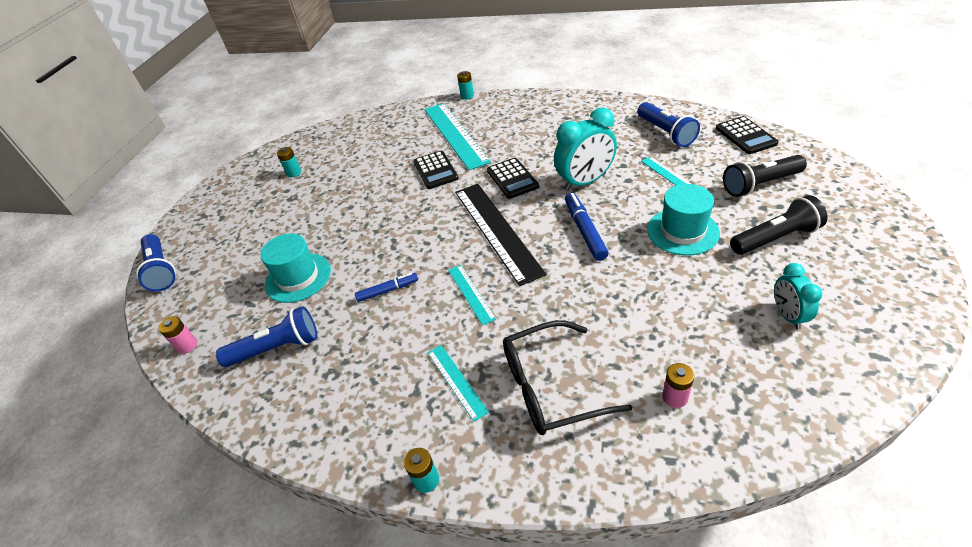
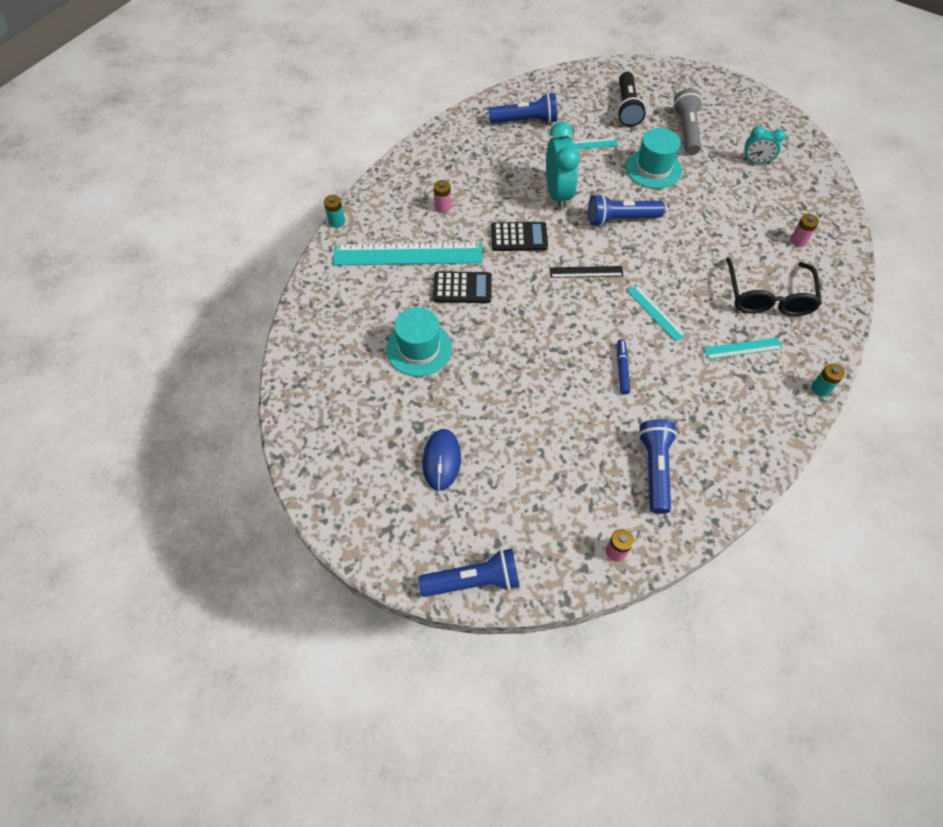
camera: 75 degrees left, 15 degrees up
turquoise hat [260,233,331,303] -> turquoise hat moved to [387,307,452,377]
turquoise battery [277,147,301,177] -> none
turquoise ruler [448,265,496,326] -> turquoise ruler turned 60 degrees clockwise [627,285,686,342]
black ruler [455,184,546,286] -> black ruler [550,266,624,278], size x0.48
blue marker [565,193,609,261] -> blue flashlight [588,194,665,226]
black calculator [716,116,779,154] -> none
black flashlight [730,195,827,255] -> grey flashlight [673,88,702,155]
none -> blue mouse [422,429,461,491]
none -> pink battery [434,180,451,213]

